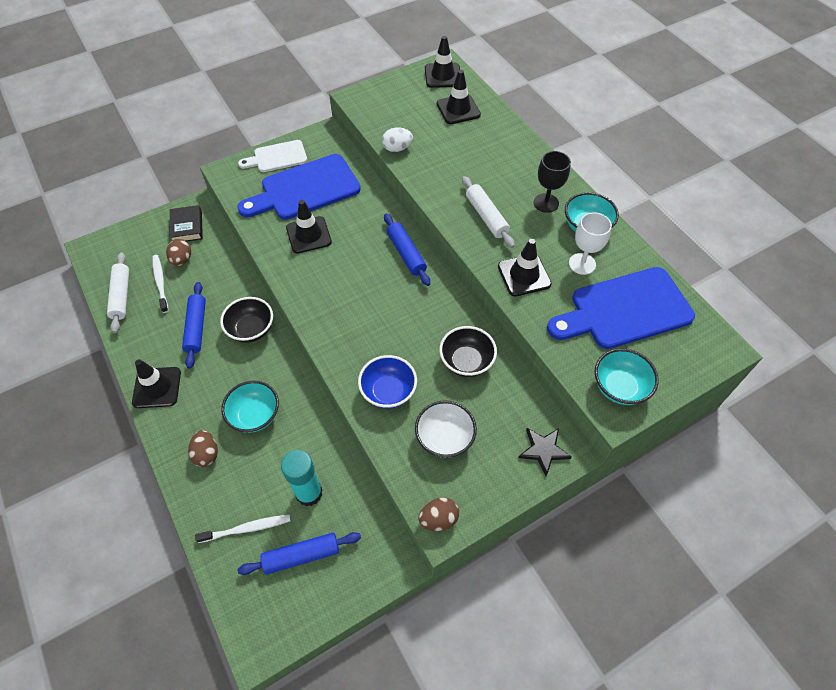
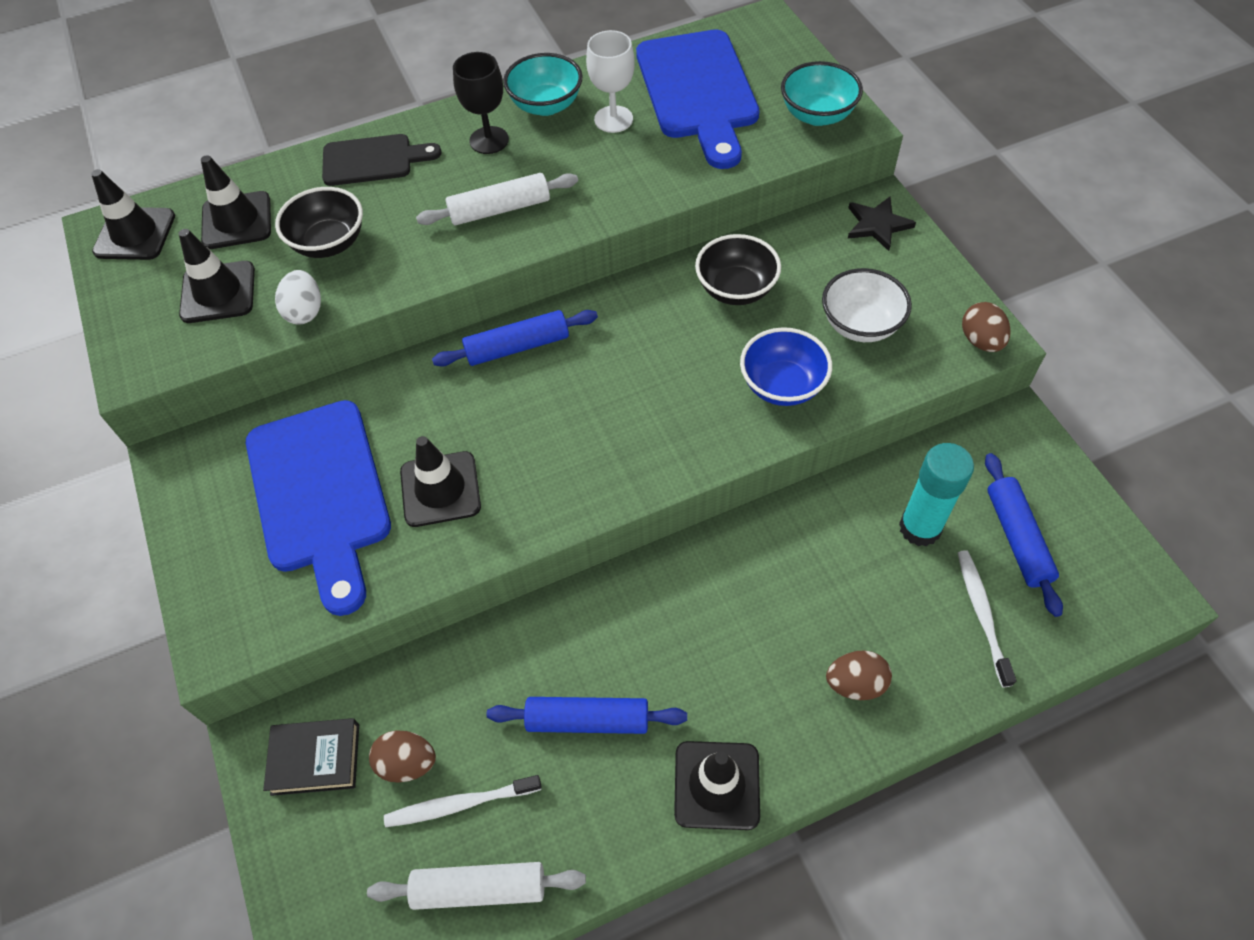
camera: 80 degrees left, 0 degrees up
black bowl [220,297,273,343] -> black bowl moved to [275,187,363,258]
turquoise bowl [221,381,279,433] -> none
white cutting board [238,140,307,172] -> none
black traffic cone [498,239,552,297] -> black traffic cone moved to [179,229,255,323]
none -> black cutting board [322,134,442,186]

